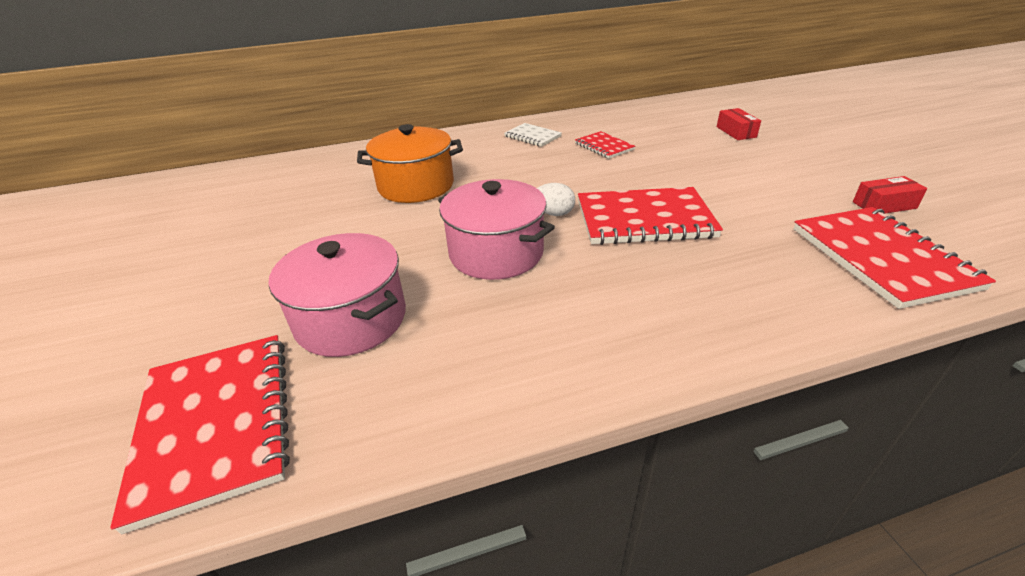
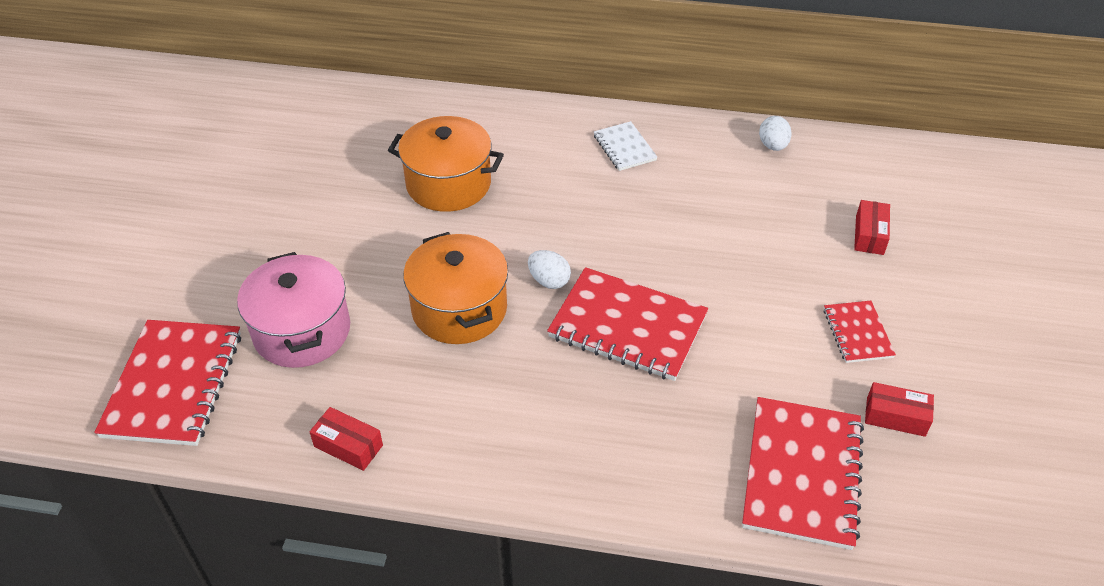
camera: 25 degrees right, 10 degrees up
pink pot [438,179,555,280] -> orange pot [403,232,508,344]
red notebook [575,131,635,159] -> red notebook moved to [823,301,896,363]
none -> red box [310,407,383,471]
none -> white egg [759,116,791,151]

